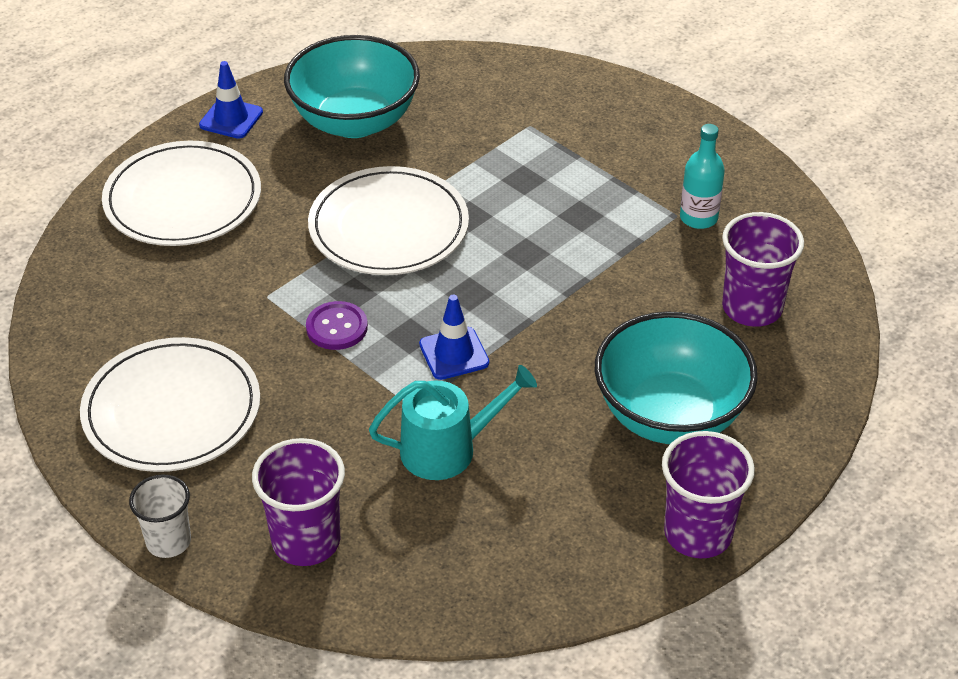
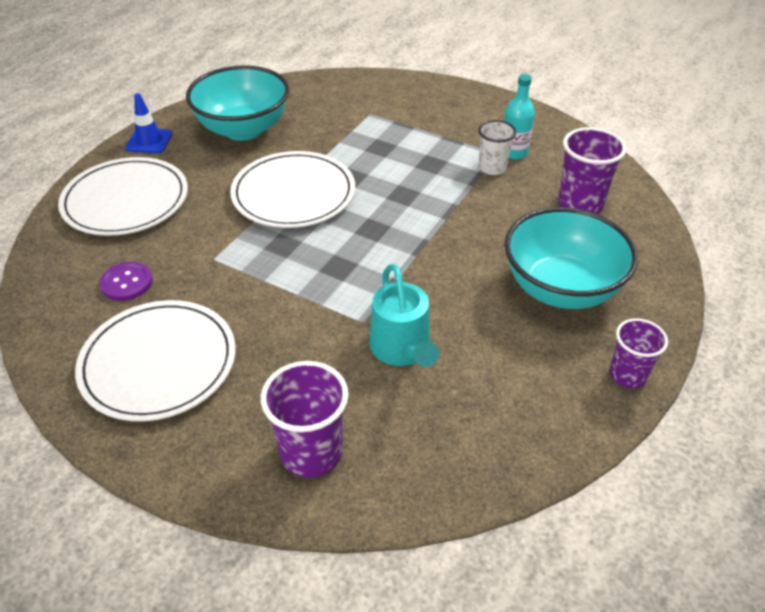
camera: 15 degrees left, 0 degrees up
white cup [129,475,191,558] -> white cup moved to [478,120,516,175]
purple button [306,301,368,350] -> purple button moved to [99,262,153,301]
turquoise watering can [369,365,537,480] -> turquoise watering can turned 105 degrees clockwise [369,264,439,367]
blue traffic cone [419,295,489,380] -> none
purple cup [662,431,755,558] -> purple cup [609,318,668,388], size x0.66

